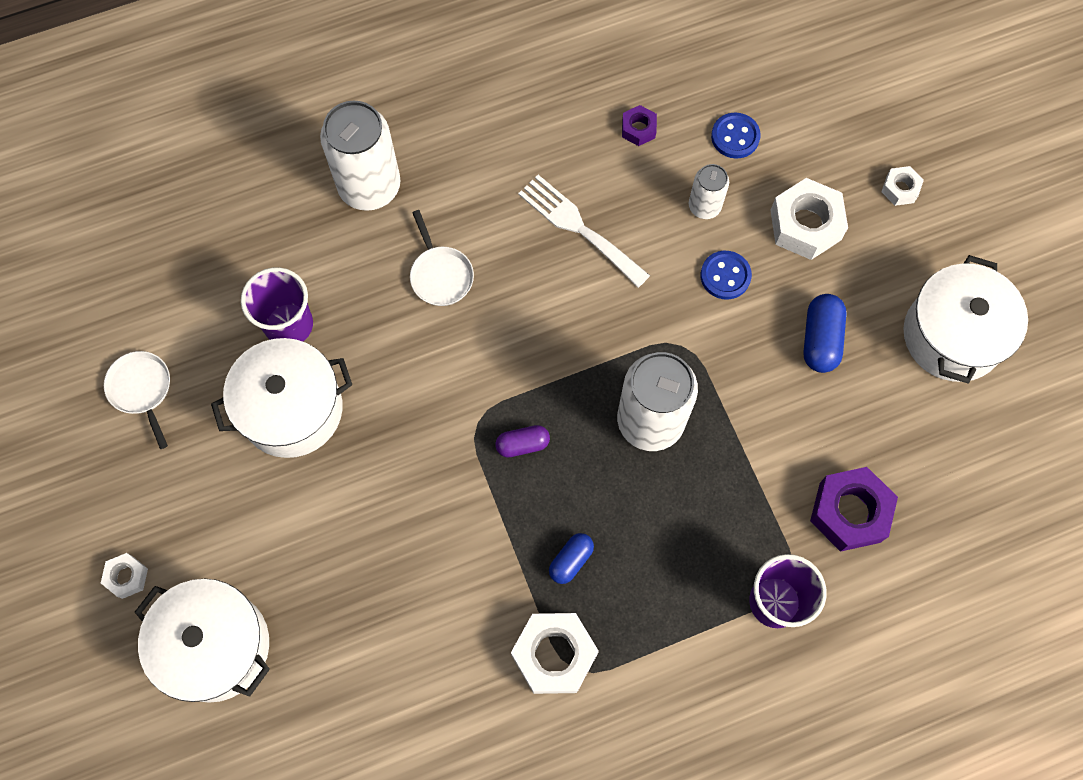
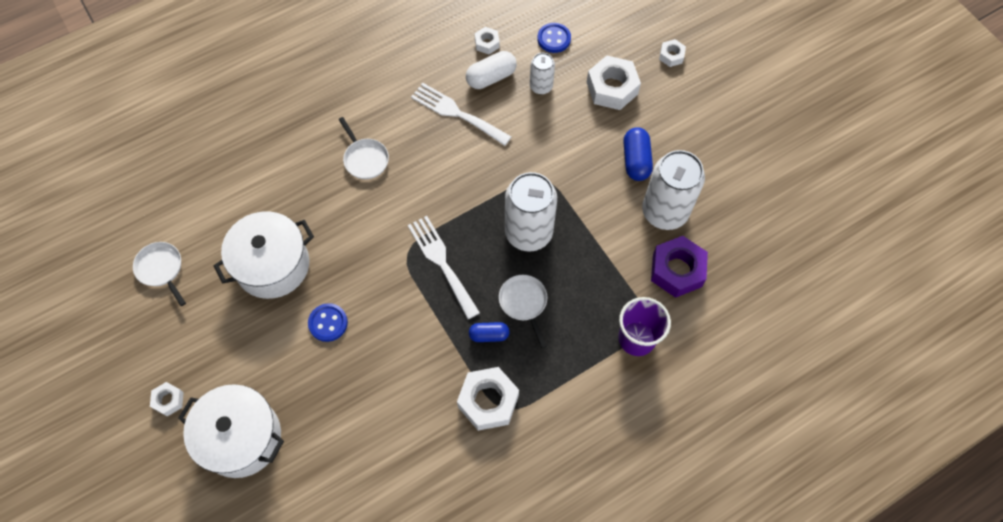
camera: 10 degrees left, 5 degrees down
purple cup [241,267,313,342] -> none
white can [320,101,400,211] -> white can moved to [642,150,705,230]
purple capsule [495,425,550,458] -> white fork [408,216,480,319]
blue capsule [549,533,594,584] -> blue capsule turned 60 degrees clockwise [469,322,510,342]
purple nut [622,105,657,146] -> white nut [475,27,500,54]
blue button [700,251,752,299] -> blue button moved to [308,303,348,342]
white pot [904,255,1028,383] -> none
none -> white capsule [466,51,517,89]
none -> white pan [499,275,547,348]

